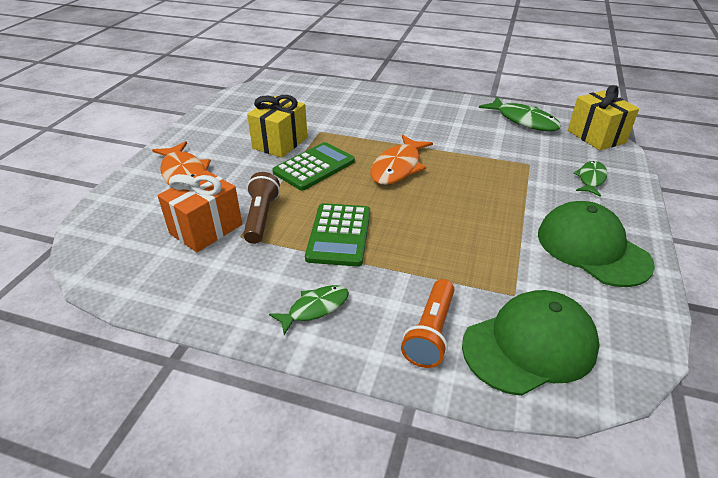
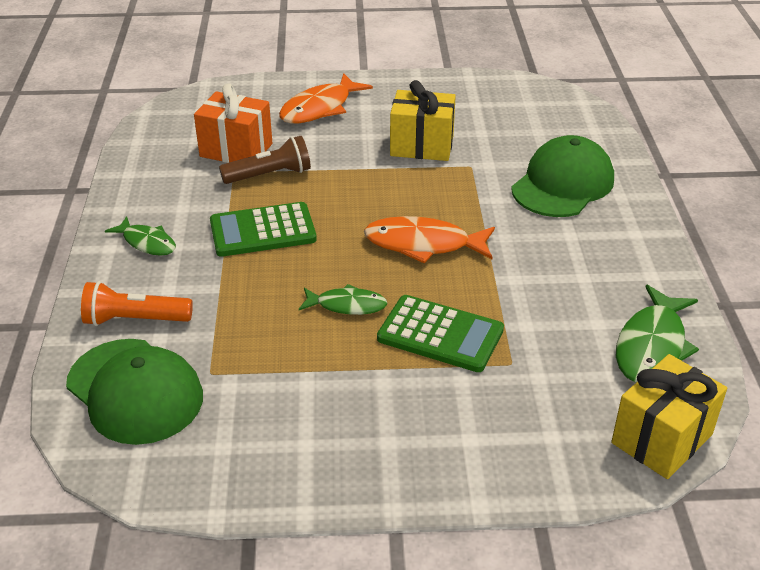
camera: 70 degrees right, 0 degrees up
green calculator [272,142,355,191] -> green calculator moved to [377,295,504,372]
green cap [538,201,655,287] -> green cap moved to [511,135,614,217]
green fish [573,161,607,197] -> green fish moved to [299,284,388,315]

